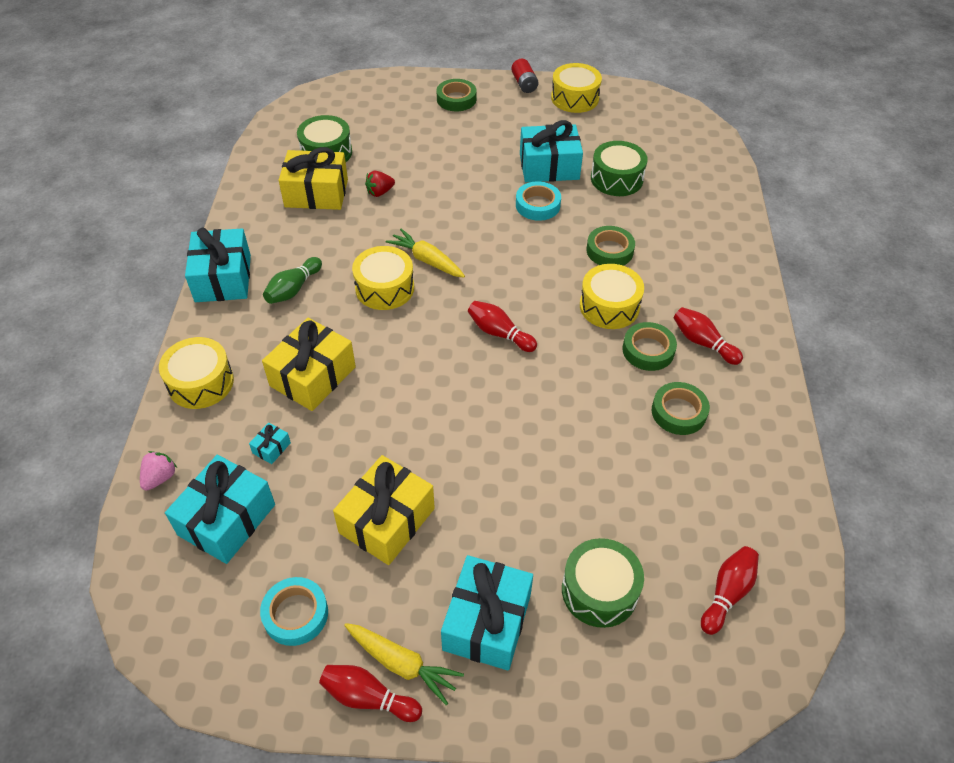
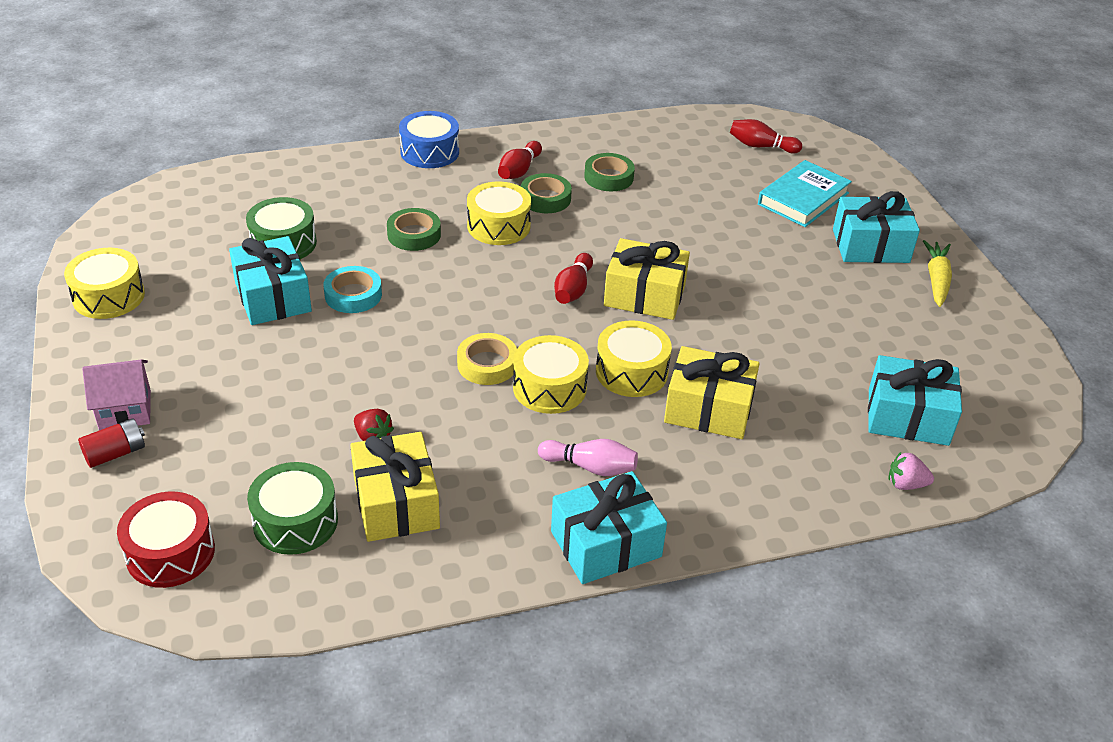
camera: 110 degrees left, 10 degrees down
yellow drum [159,337,234,409] -> yellow drum moved to [596,320,672,397]
turquoise gift [249,422,291,464] -> none
turquoise tape [260,577,328,646] -> none
green bowling pin [263,257,322,304] -> pink bowling pin [538,439,638,476]
red bowling pin [319,665,422,722] -> none
yellow gift [333,455,435,565] -> yellow gift moved to [604,238,690,320]
yellow carrot [386,229,465,278] -> yellow tape [457,333,517,385]
green tape [437,79,476,111] -> pink house [82,360,151,430]
red battery [511,59,539,93] -> red battery moved to [78,418,145,468]
green drum [562,538,644,628] -> turquoise book [758,160,852,227]
none -> red drum [117,491,215,588]
none -> blue drum [399,111,459,168]

